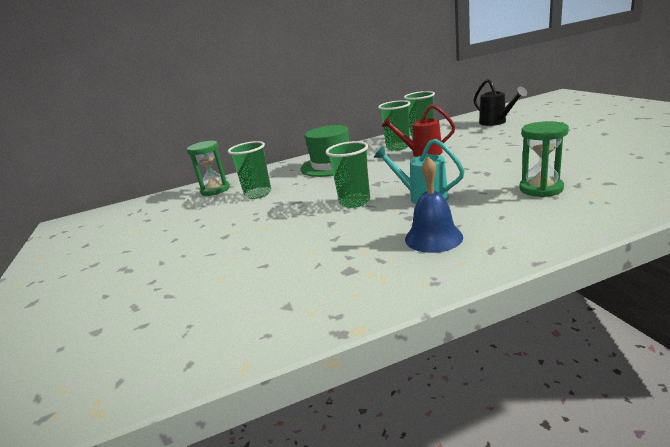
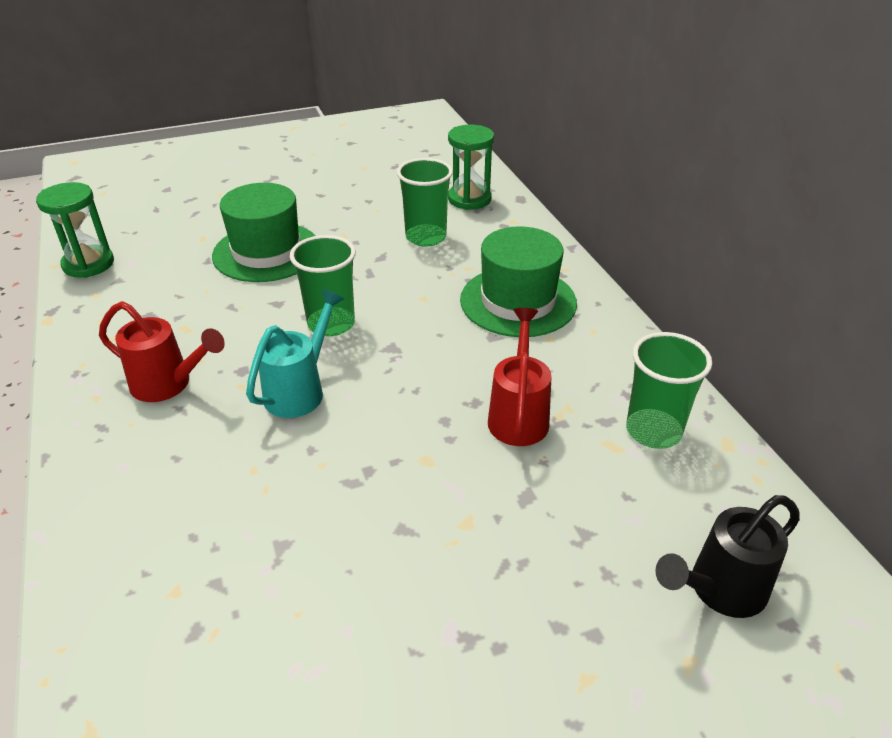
camera: 85 degrees right, 15 degrees up
green cup [378,100,411,151] -> none
blue bell [405,157,463,253] -> red watering can [99,301,225,402]
green hourglass [520,121,569,197] -> green hourglass moved to [36,182,114,278]
none -> green hat [212,183,316,282]

